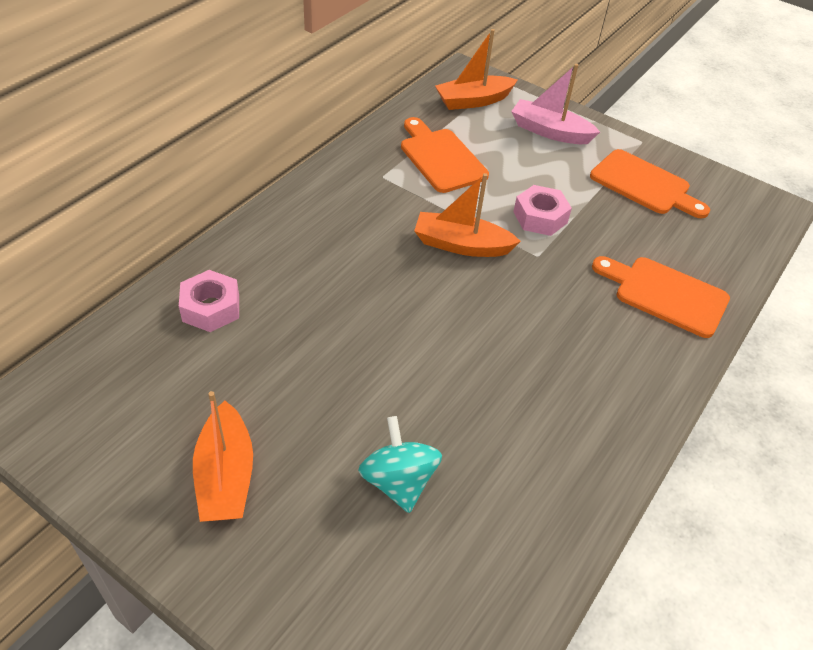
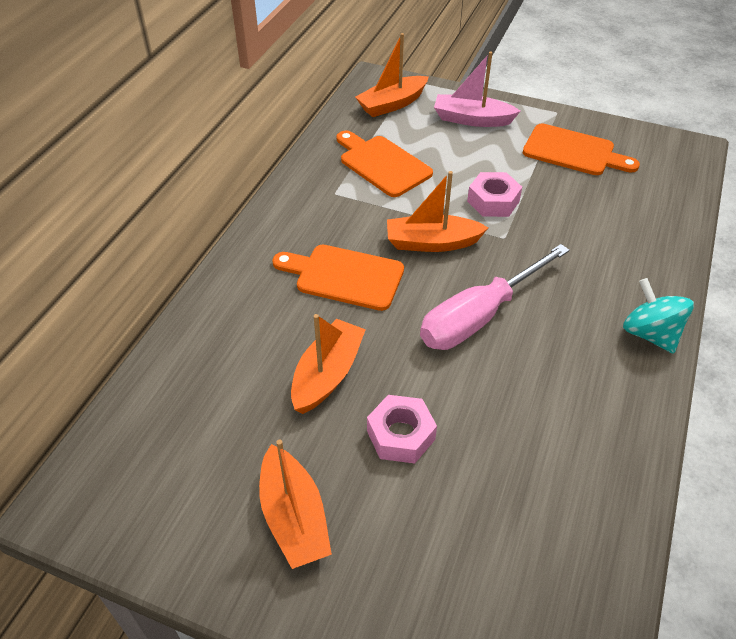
camera: 10 degrees left, 0 degrees up
pink nut [179,270,239,332] -> pink nut moved to [367,395,437,464]
turquoise spinning top [358,416,442,513] -> turquoise spinning top moved to [623,278,694,354]
orange cutting board [592,256,730,338] -> orange cutting board moved to [272,245,404,311]
none -> orange boat [291,314,366,414]
none -> pink screwdriver [420,244,570,350]

